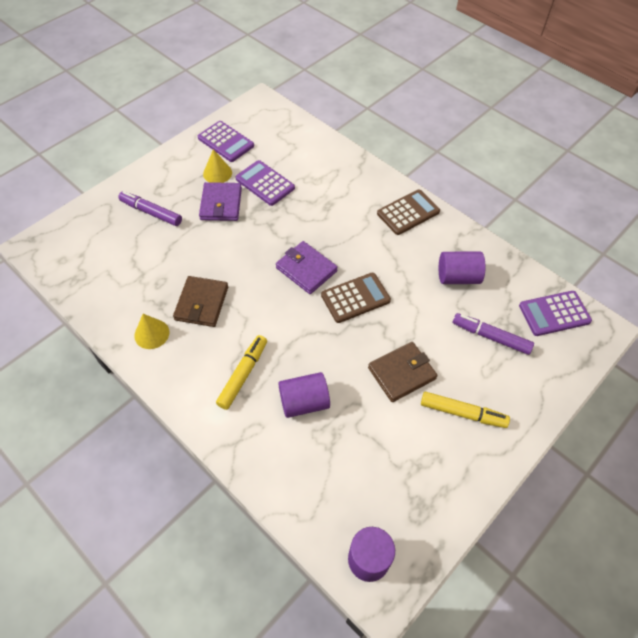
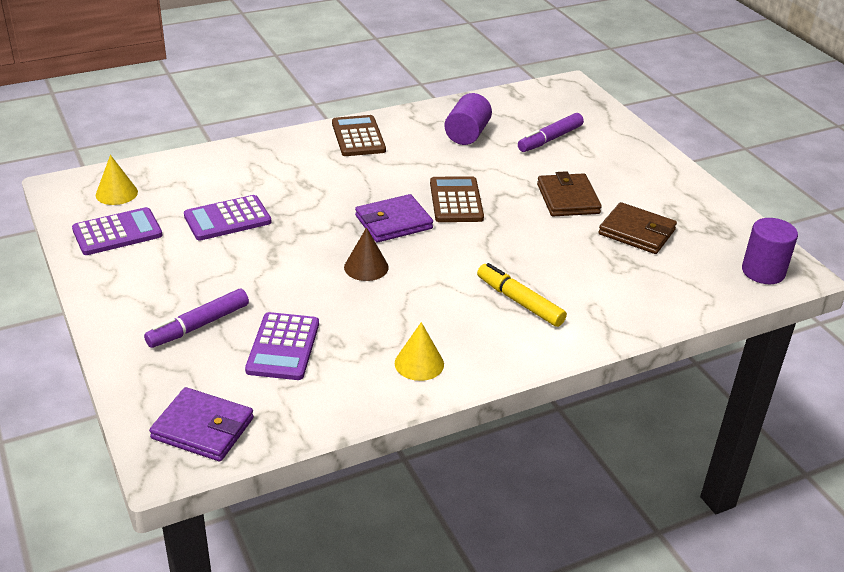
camera: 70 degrees left, 20 degrees down
brown wallet [173,276,228,327] -> brown wallet moved to [598,202,677,254]
purple wallet [199,182,242,221] -> purple wallet moved to [149,387,254,462]
yellow cone [203,149,232,183] -> yellow cone moved to [96,155,138,205]
purple cylinder [278,372,330,418] -> none
yellow marker [421,392,510,428] -> none
purple calculator [519,291,592,336] -> purple calculator moved to [245,312,319,380]
none -> brown cone [344,227,389,281]

